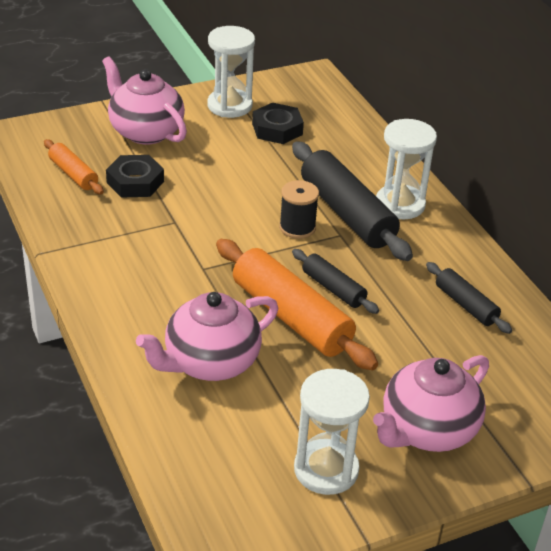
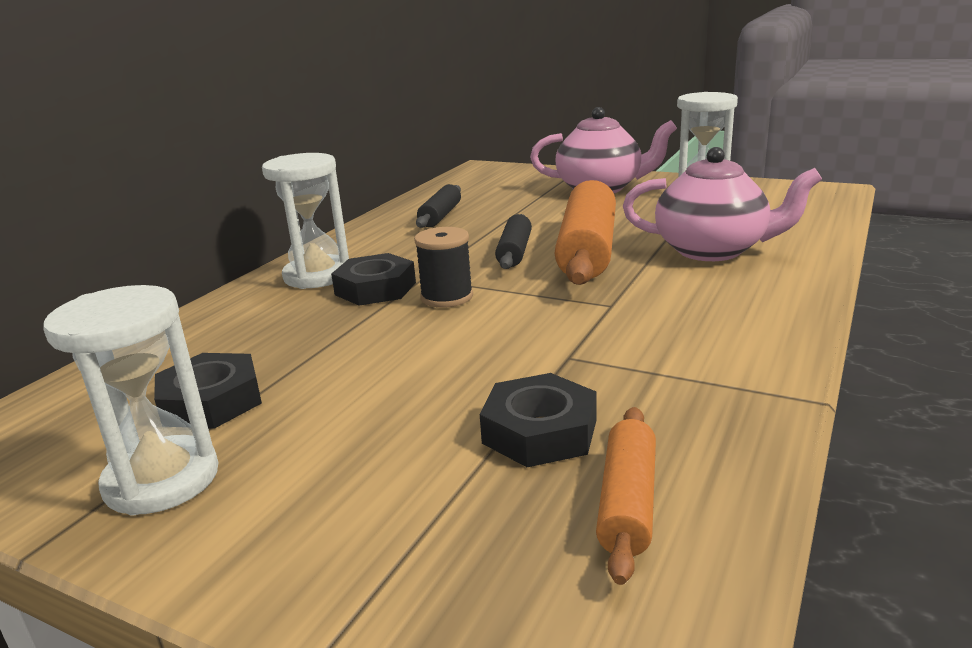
camera: 125 degrees left, 15 degrees down
pink teapot [102,56,187,145] -> none
black rolling pin [292,141,413,261] -> black nut [331,253,416,306]

